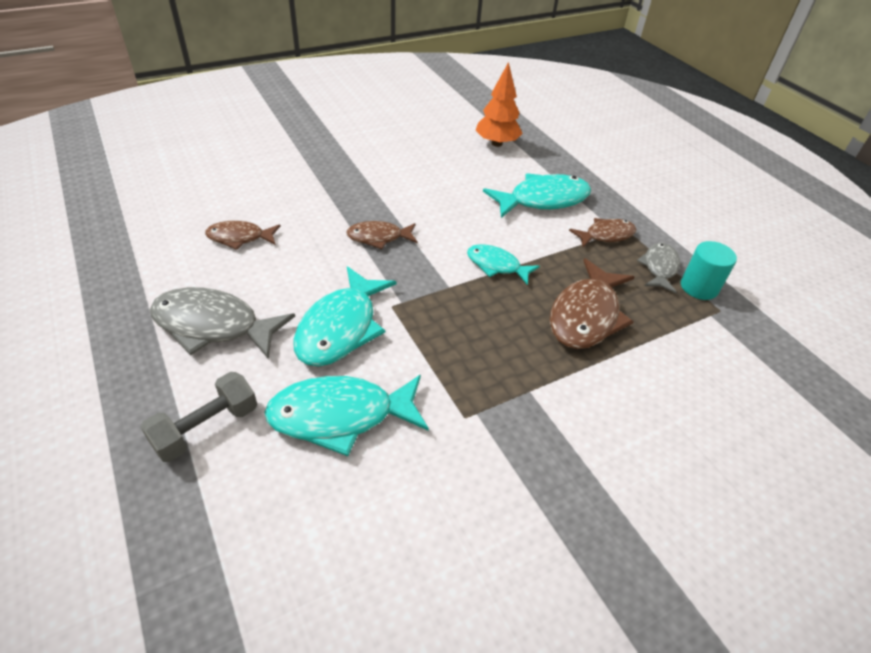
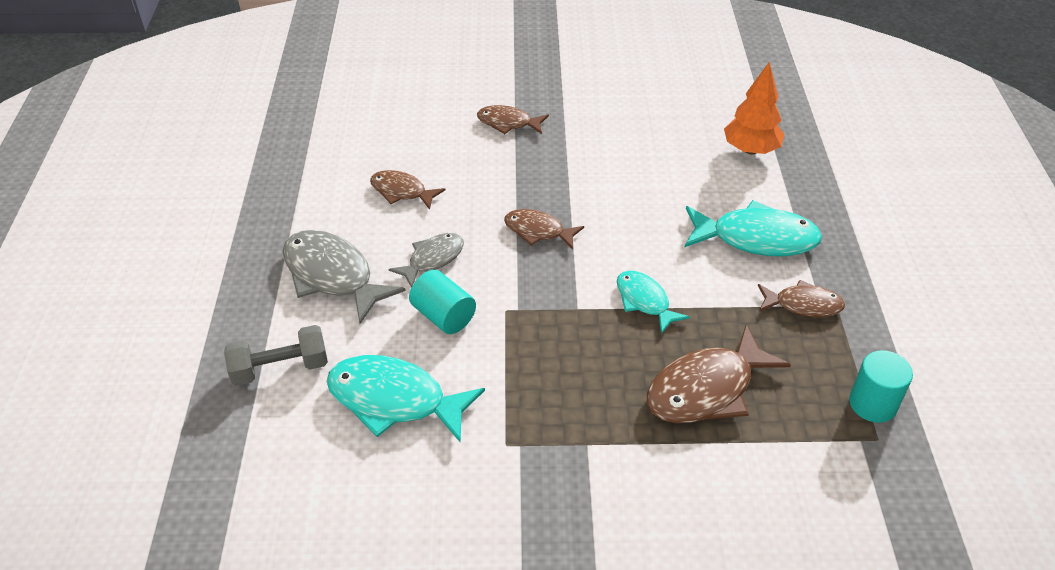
camera: 30 degrees right, 0 degrees up
turquoise fish [293,266,396,366] -> turquoise cylinder [409,270,476,334]
grey fish [637,243,680,293] -> grey fish moved to [388,233,464,288]
none -> brown fish [477,105,549,134]

